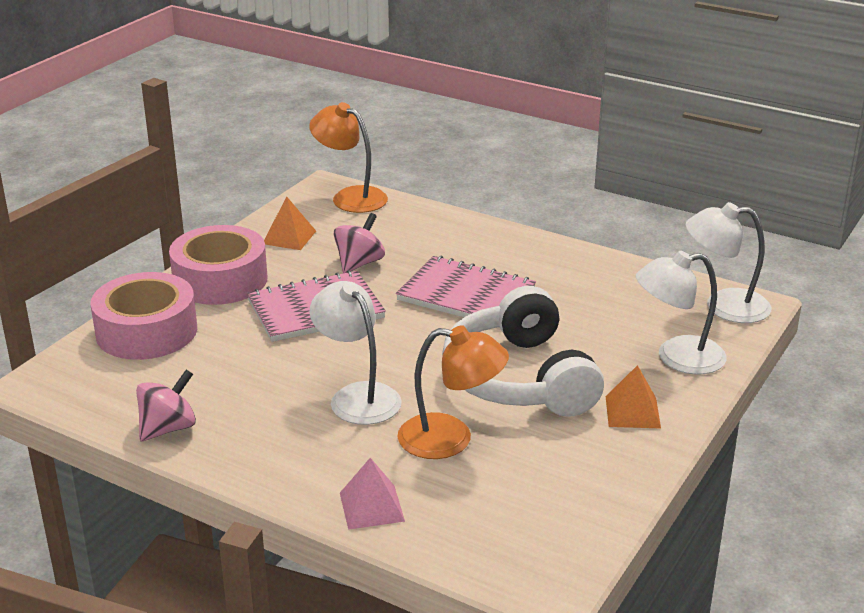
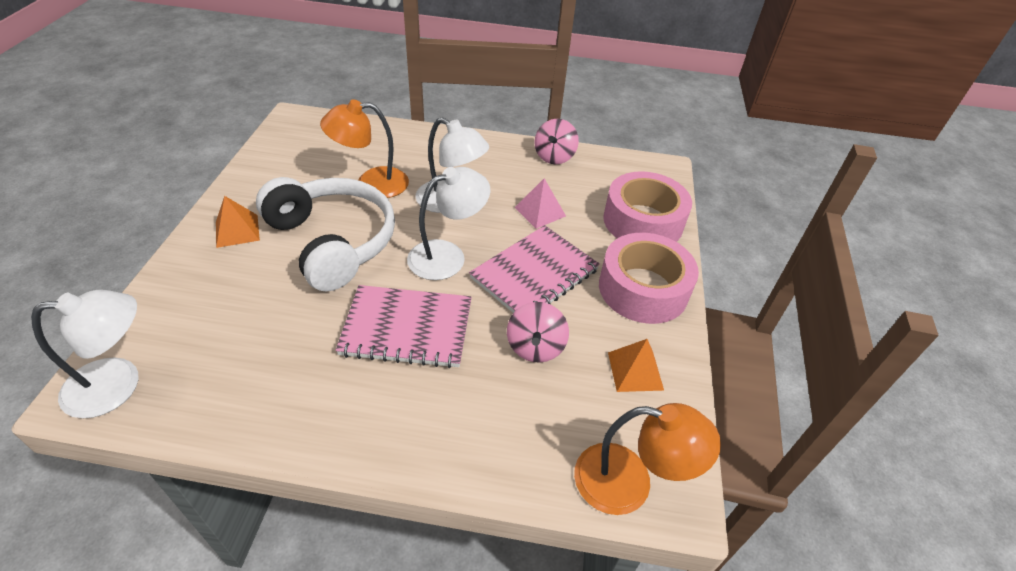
camera: 155 degrees right, 15 degrees up
pink pyramid [340,458,405,530] -> pink pyramid moved to [514,178,566,229]
white lamp [636,251,727,375] -> white lamp moved to [407,167,490,280]

